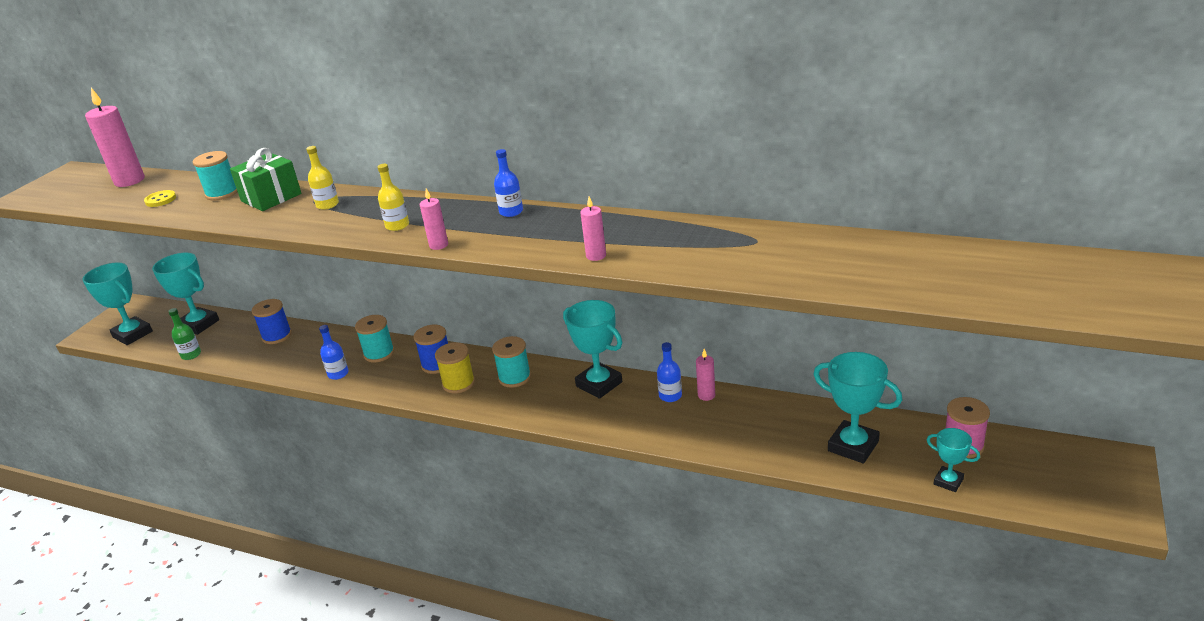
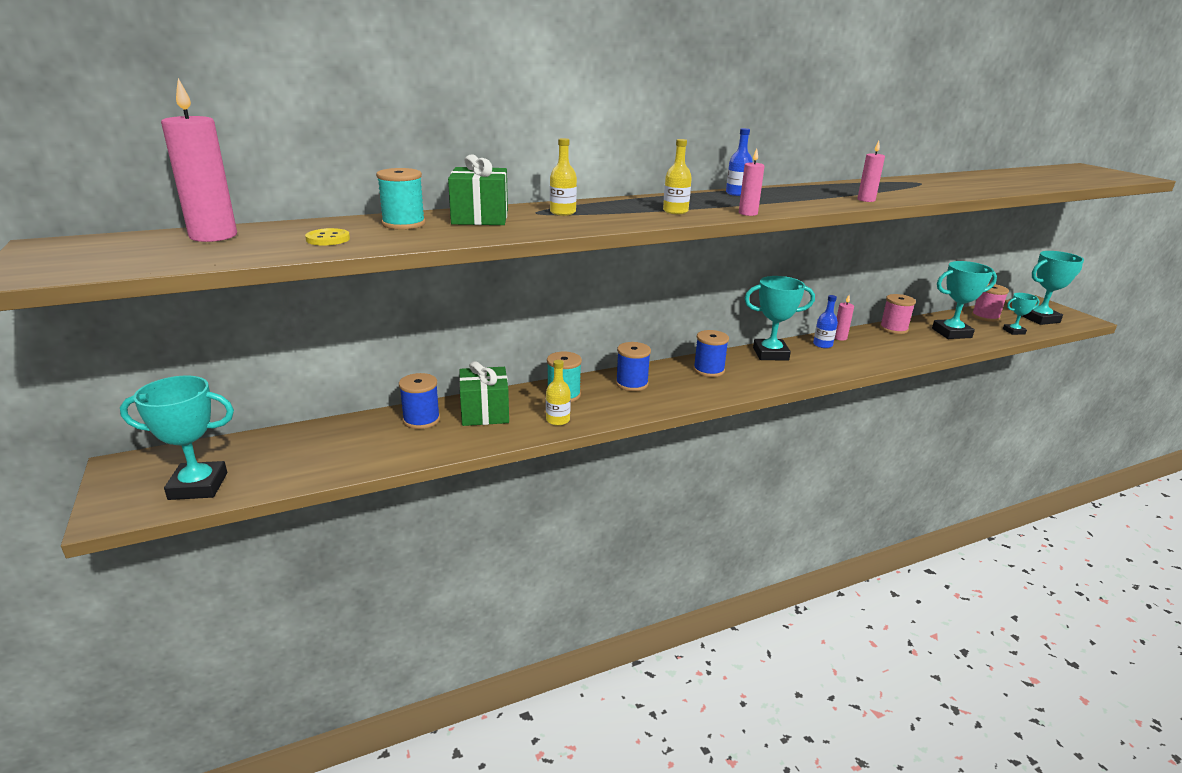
camera: 50 degrees left, 5 degrees down
turquoise trophy [152,253,219,335] -> turquoise trophy moved to [1022,251,1084,325]
green bottle [168,308,201,360] -> none
blue bottle [319,325,349,380] -> yellow bottle [546,360,571,426]
yellow spool [435,342,475,394] -> none
turquoise spool [492,336,531,388] -> blue spool [693,330,729,377]
none -> green gift [459,361,509,426]
none -> pink spool [880,294,916,334]

